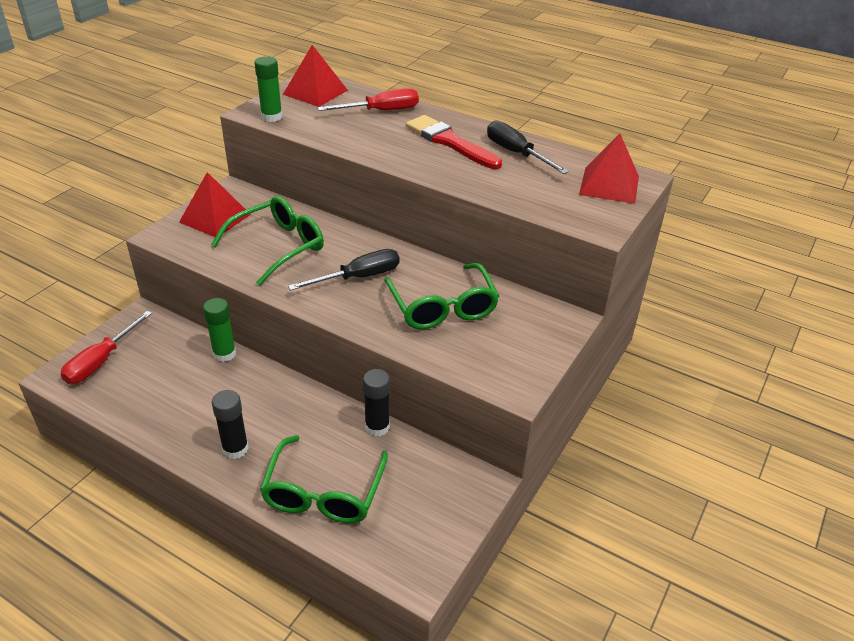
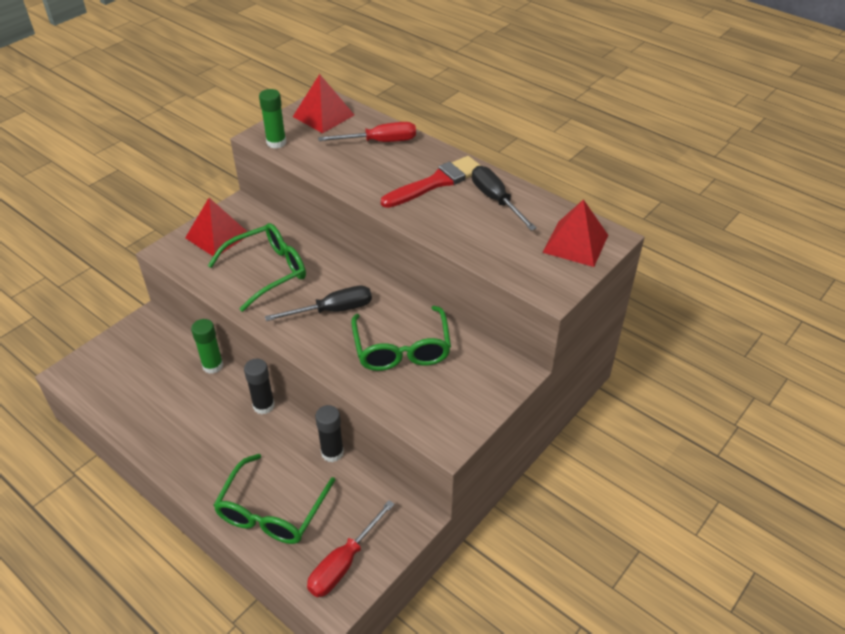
camera: 10 degrees right, 5 degrees up
red screwdriver [61,311,152,384] -> red screwdriver moved to [307,500,394,597]
black glue stick [212,390,249,459] -> black glue stick moved to [244,359,275,414]
red brush [406,115,502,169] -> red brush turned 90 degrees clockwise [381,156,481,208]

